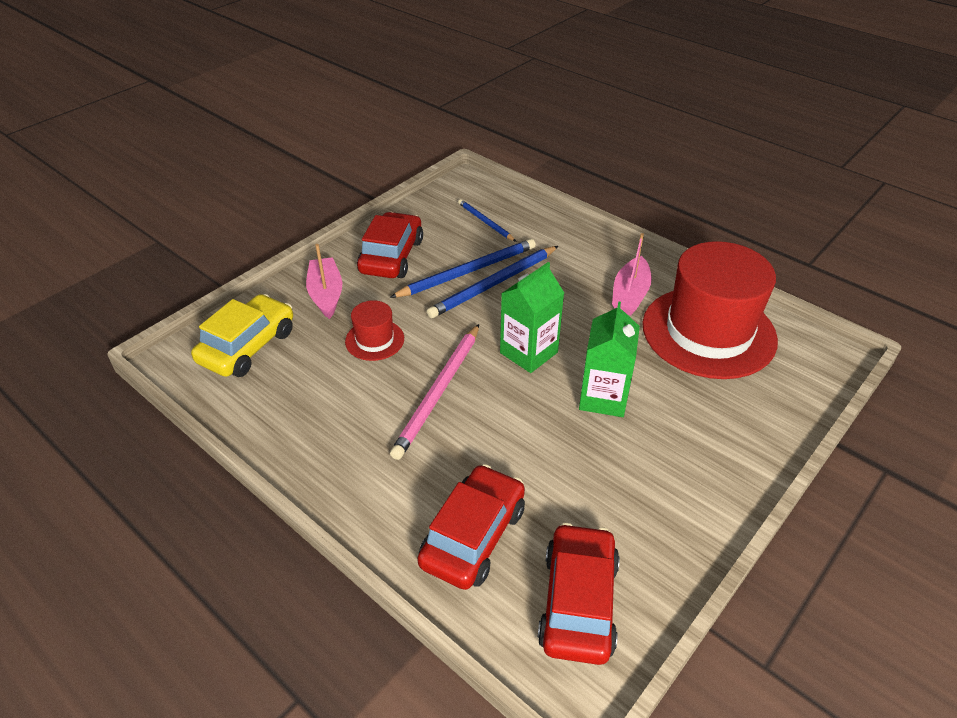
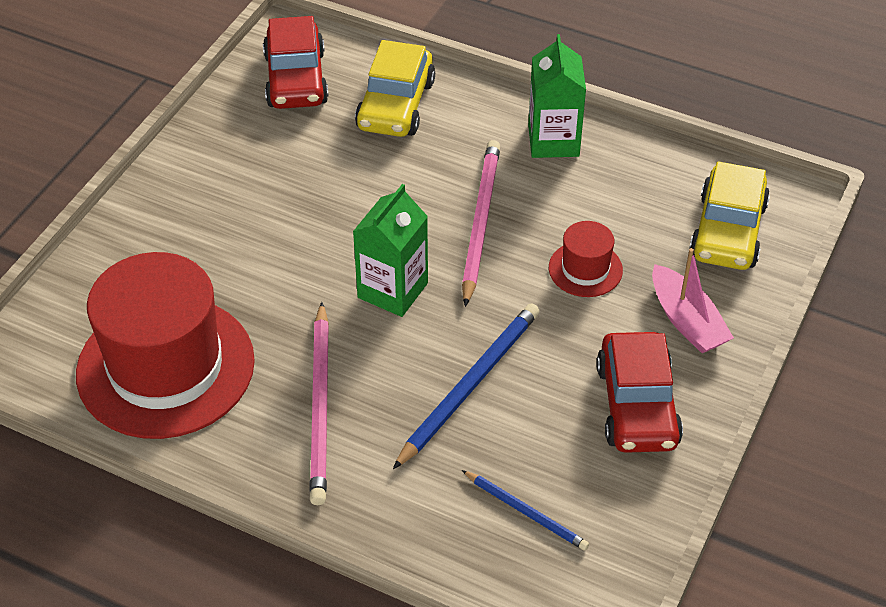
camera: 165 degrees right, 5 degrees up
blue pencil [390,239,536,298] -> none
red car [417,464,525,590] -> yellow car [355,40,435,137]
green carton [579,301,640,417] -> green carton moved to [528,34,586,158]
pink boat [612,233,652,315] -> none
none -> pink pencil [309,302,329,505]

